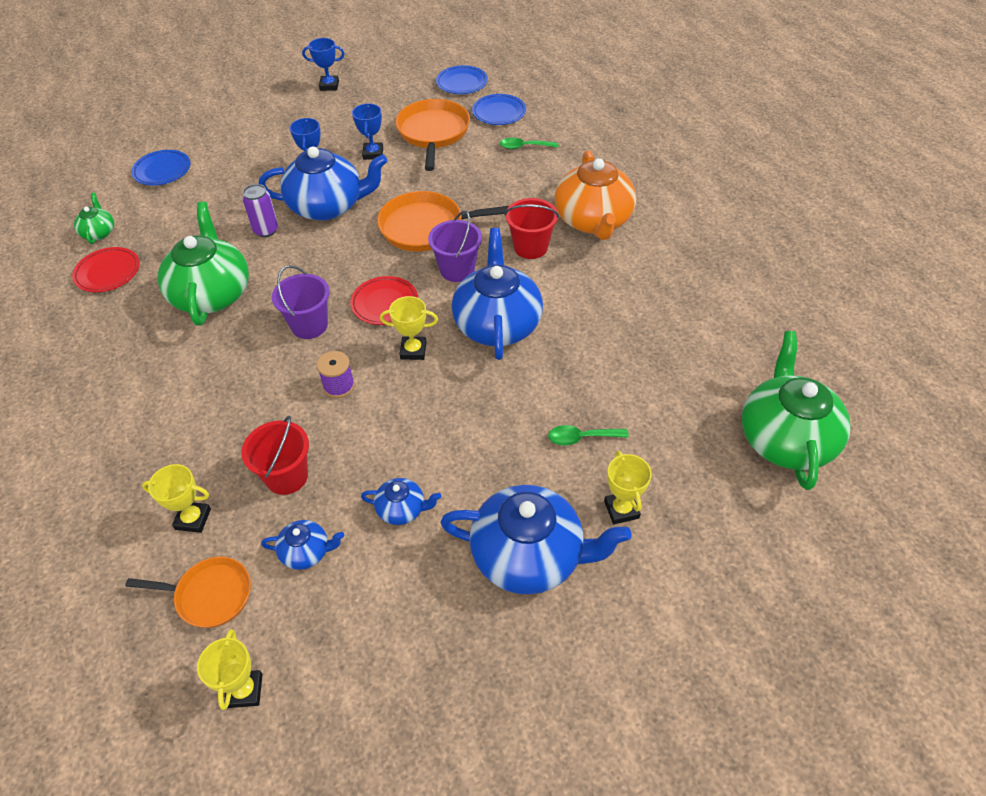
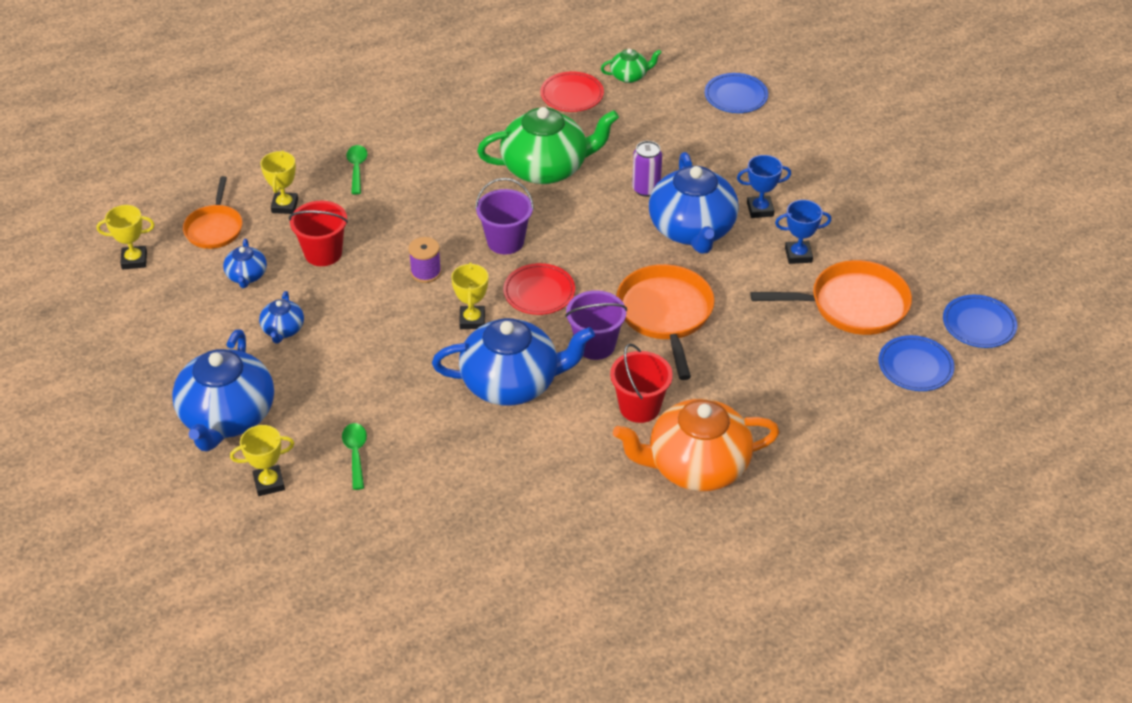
camera: 85 degrees right, 5 degrees down
blue trophy [302,38,345,91] -> none
green spoon [500,138,558,149] -> green spoon moved to [346,145,367,194]
green teapot [742,331,851,490] -> none

